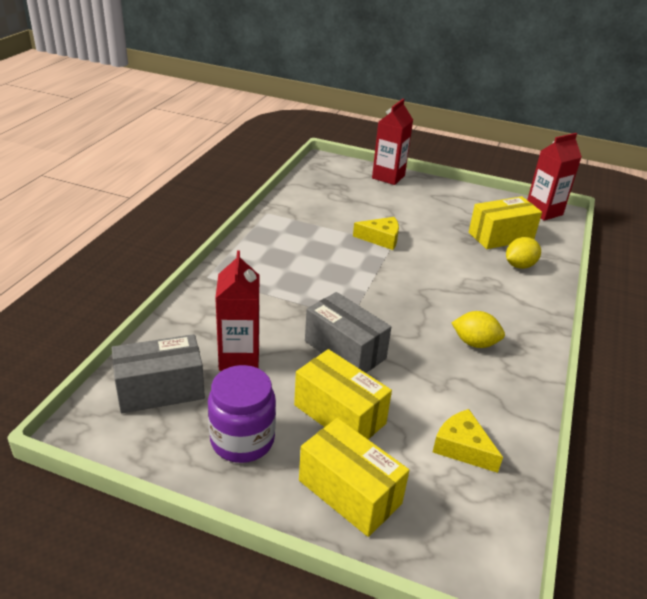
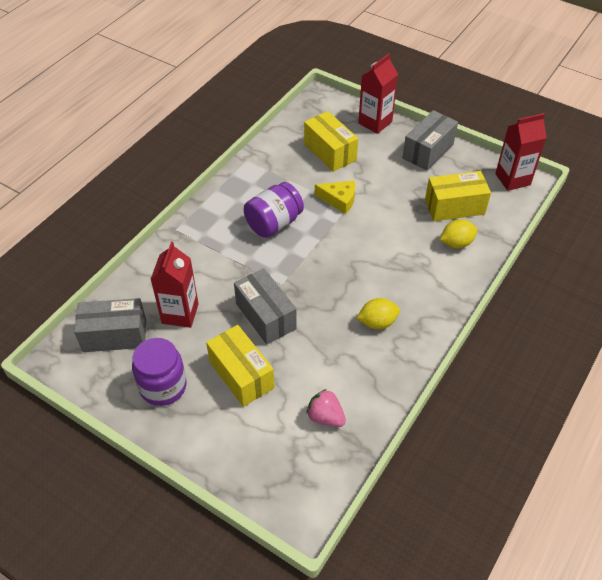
camera: 15 degrees right, 15 degrees up
yellow box [299,418,409,537] -> yellow box moved to [304,111,358,172]
yellow cheese [433,409,503,473] -> pink strawberry [306,389,346,427]
yellow lemon [452,311,505,348] -> yellow lemon turned 45 degrees counterclockwise [357,298,400,329]
none -> purple jar [244,182,304,238]
none -> grey box [403,110,458,170]

